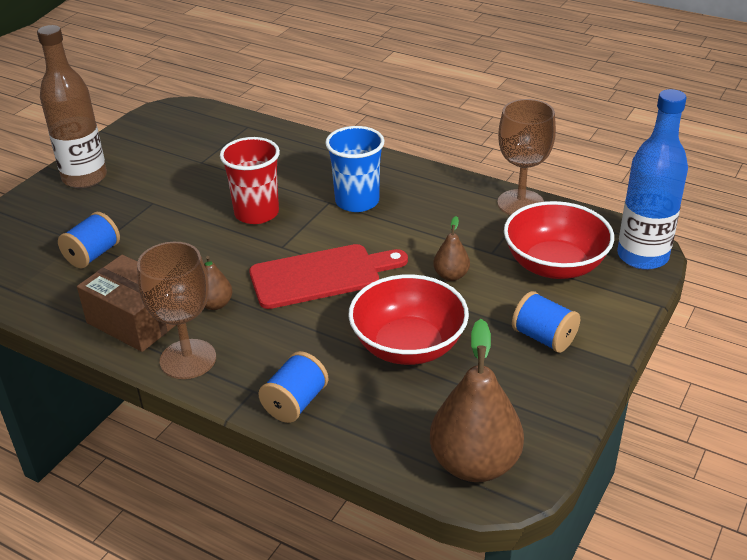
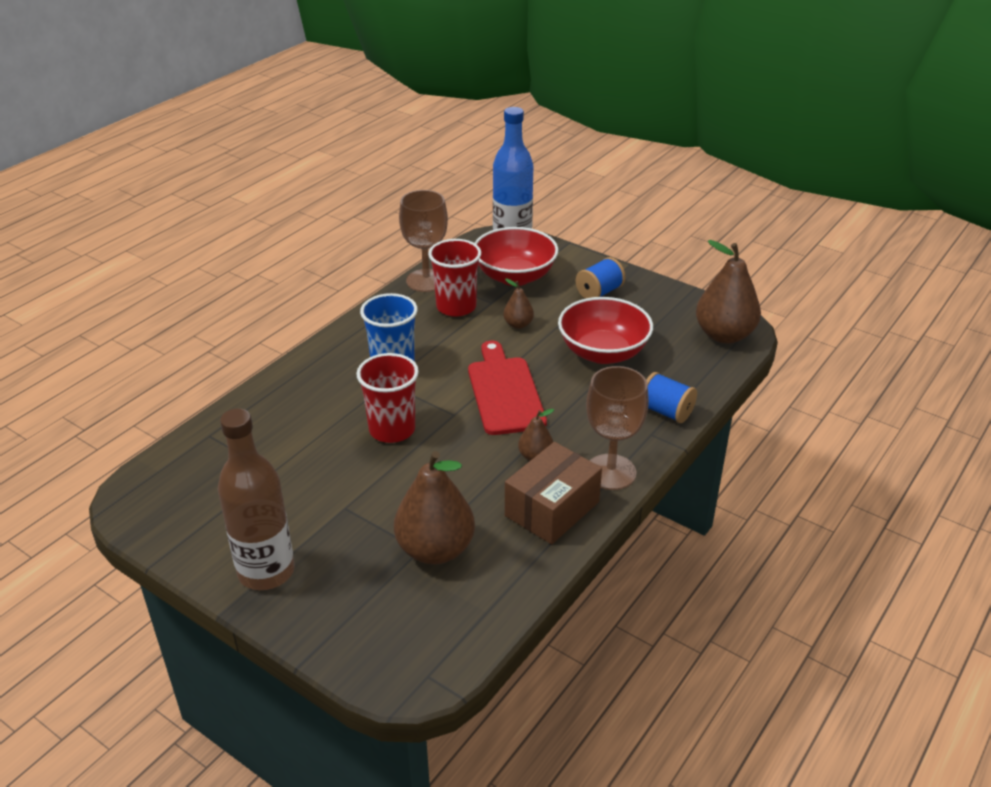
camera: 85 degrees left, 0 degrees up
blue spool [58,212,120,268] -> brown pear [394,451,475,565]
none -> red cup [428,239,481,317]

